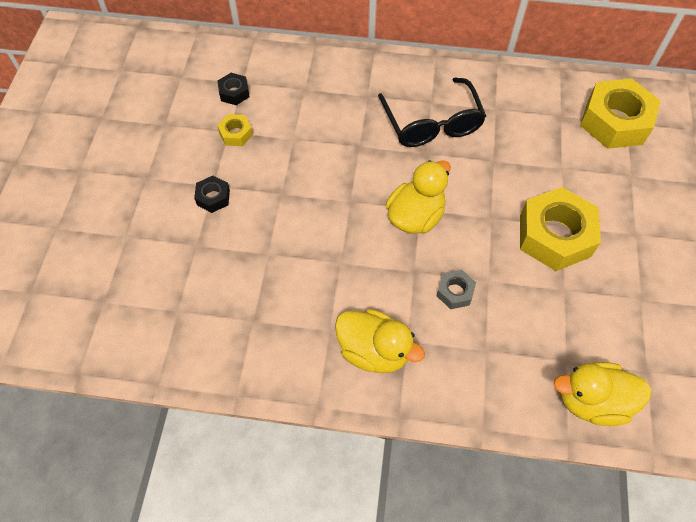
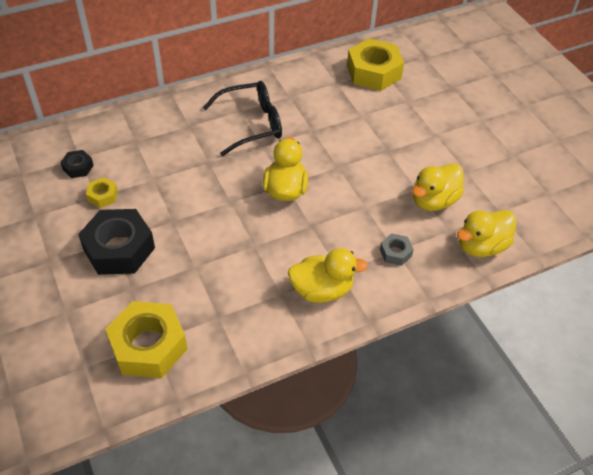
camera: 35 degrees left, 10 degrees down
black nut [194,176,230,213] -> black nut [78,209,155,275], size x2.15
black glasses [378,78,486,147] -> black glasses turned 60 degrees counterclockwise [203,81,282,156]
grey nut [437,269,476,309] -> grey nut moved to [380,233,414,266]
yellow nut [520,187,601,271] -> yellow nut moved to [105,301,187,378]
none -> yellow duck [412,163,464,211]

